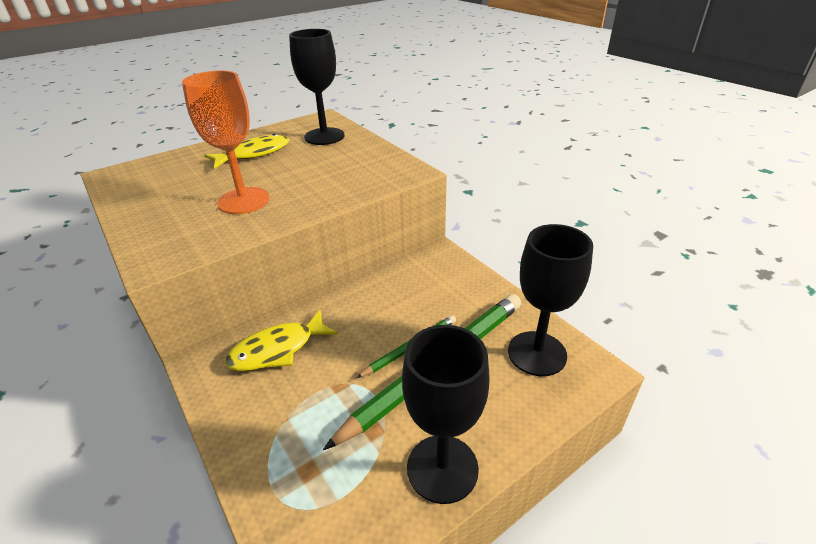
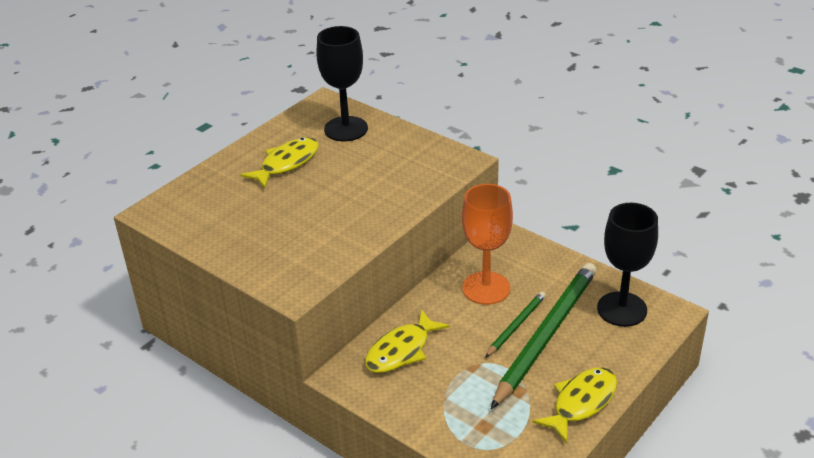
camera: 15 degrees left, 0 degrees up
orange goblet [182,71,269,214] -> orange goblet moved to [462,184,513,305]
black goblet [402,325,490,504] -> yellow fish [533,367,617,443]

